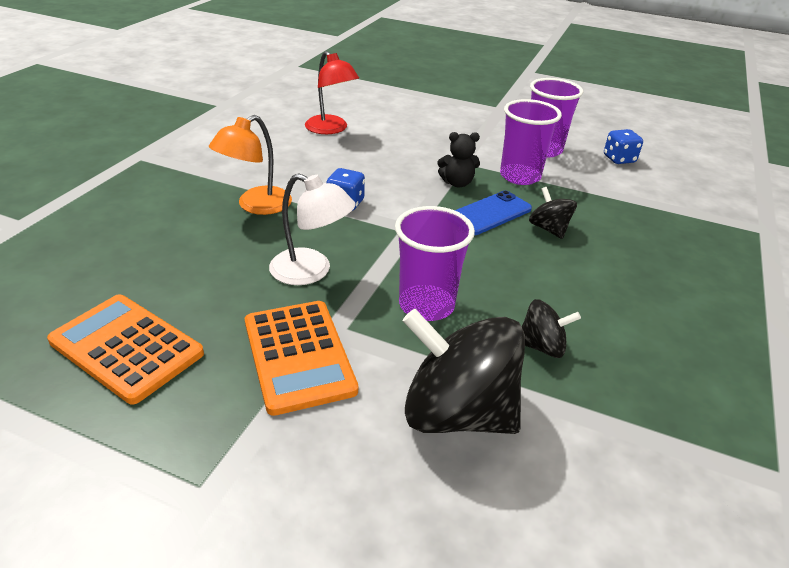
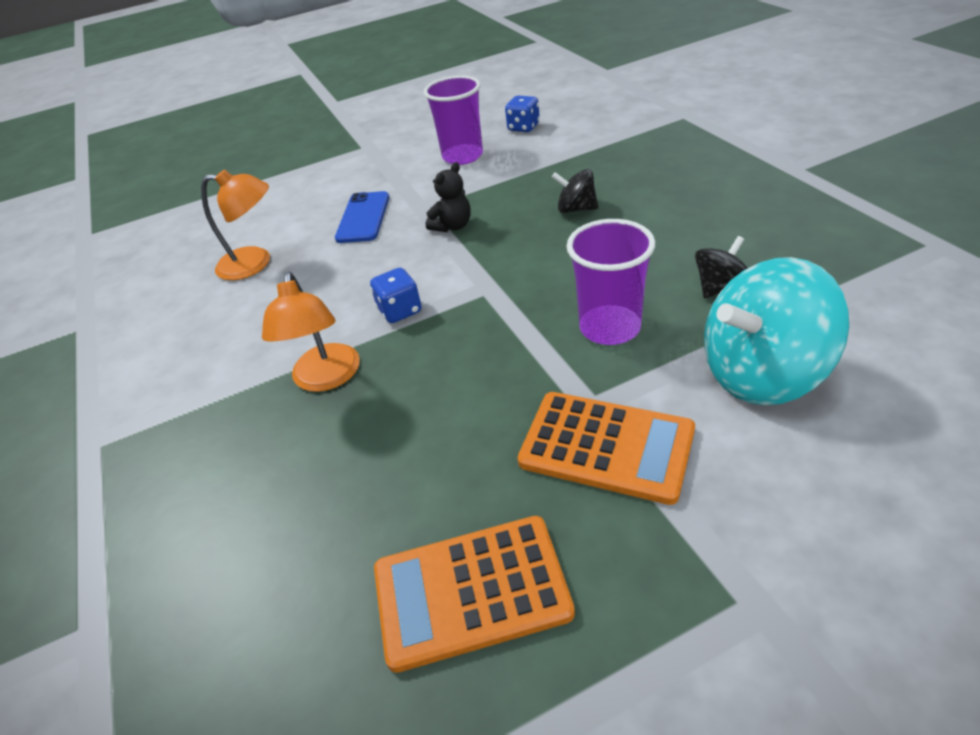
camera: 40 degrees left, 5 degrees up
white lamp [269,174,356,285] -> none
red lamp [305,51,359,134] -> orange lamp [201,170,270,280]
black spinning top [402,309,525,434] -> turquoise spinning top [704,257,849,405]
blue phone [455,191,532,235] -> blue phone moved to [335,191,389,243]
purple cup [500,99,562,185] -> none

